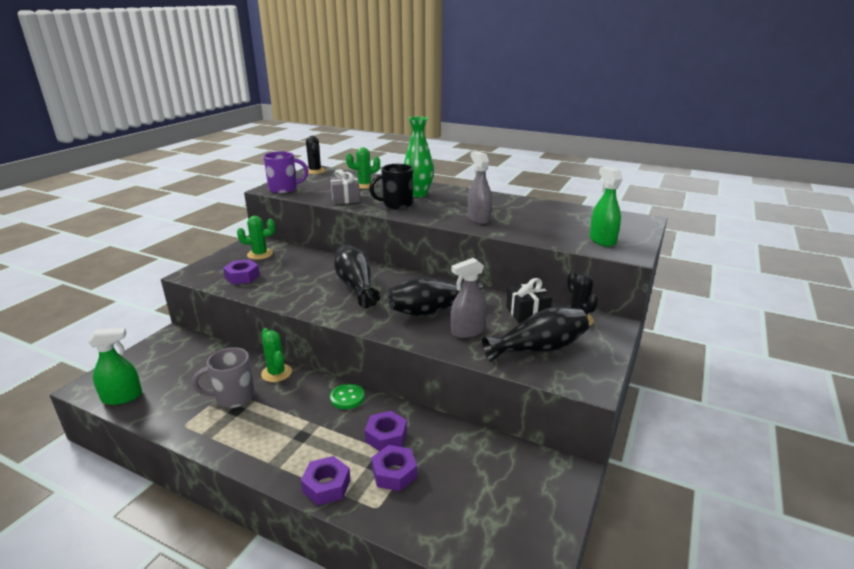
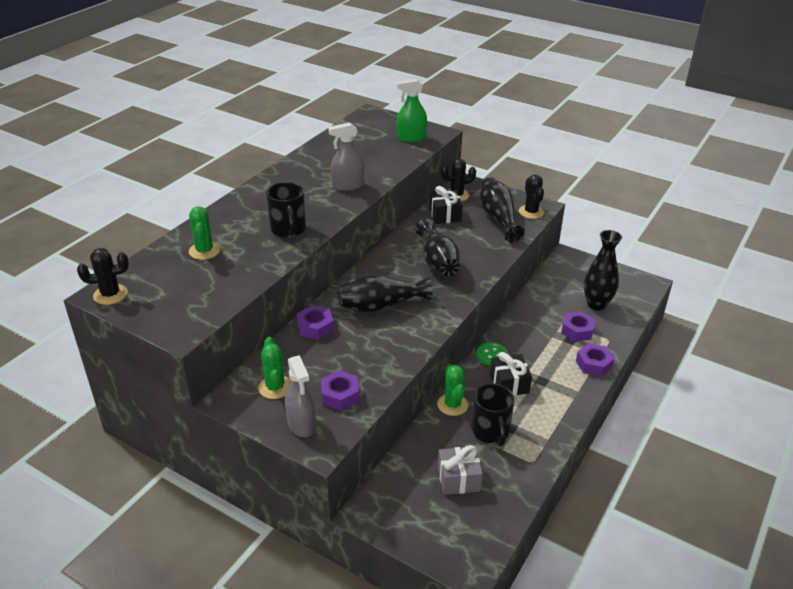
camera: 85 degrees left, 10 degrees up
green spray bottle [88,328,142,405] -> none
grey mug [192,347,255,408] -> black mug [472,383,515,446]
green cactus [261,328,292,382] -> green cactus turned 75 degrees counterclockwise [437,364,468,416]
purple mug [263,151,308,193] -> none
grey gift [331,169,360,204] -> grey gift moved to [438,445,483,495]
purple nut [365,411,407,451] -> purple nut moved to [297,305,334,340]
green vase [404,116,434,197] -> none
grey spray bottle [451,258,487,338] -> grey spray bottle moved to [285,355,316,437]
none -> black gift [490,352,532,396]
none -> black cactus [519,175,544,219]
none -> black vase [584,230,622,310]

